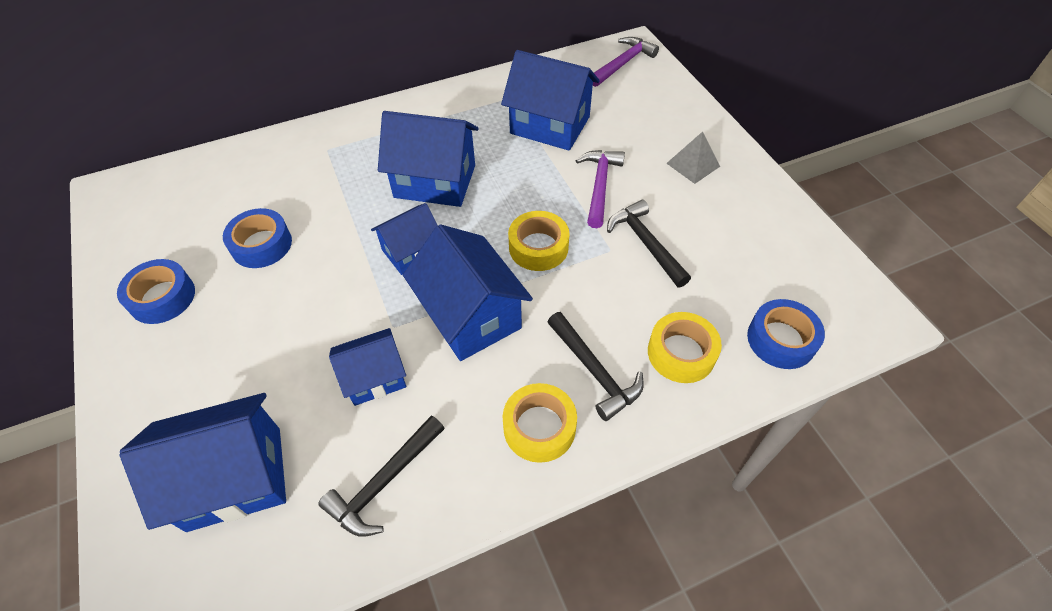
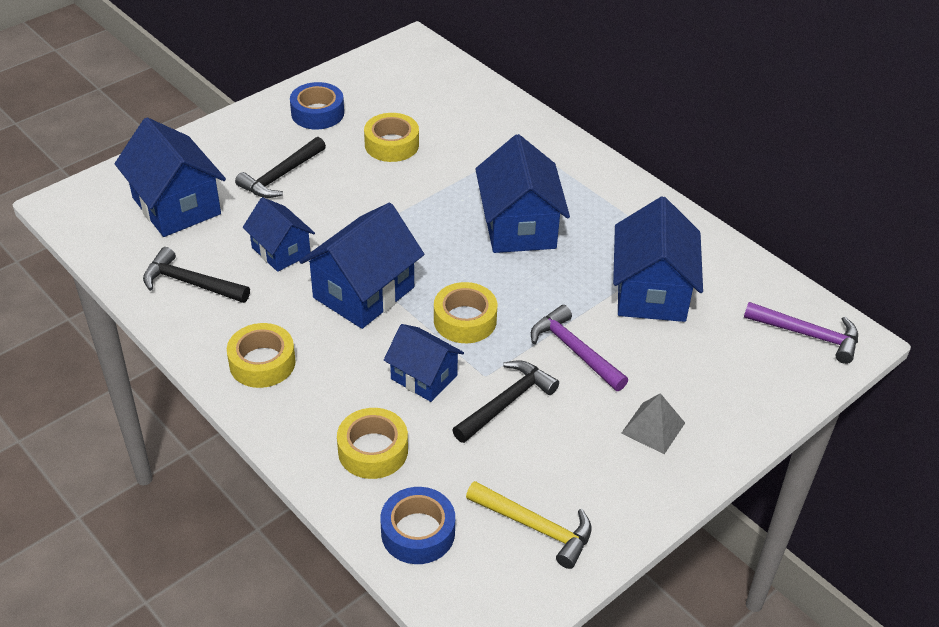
camera: 70 degrees right, 10 degrees down
blue tape [223,208,292,268] -> yellow tape [364,113,419,162]
blue house [371,203,438,275] -> blue house moved to [384,324,464,402]
black hammer [548,312,644,421] -> black hammer moved to [235,137,326,198]
purple hammer [575,150,625,228] -> purple hammer turned 120 degrees counterclockwise [531,305,628,391]
none -> yellow hammer [466,481,592,569]

